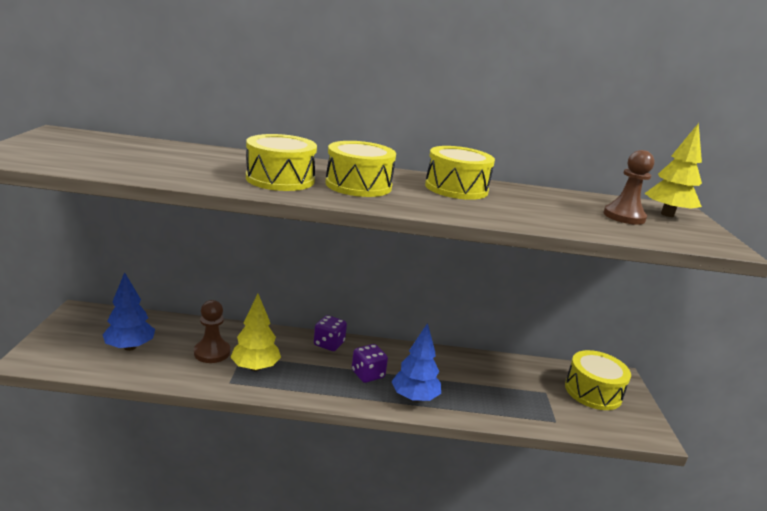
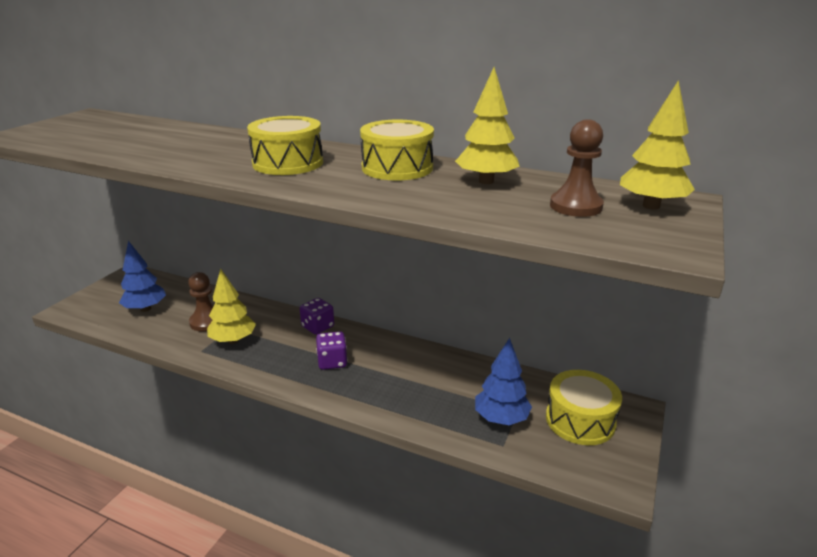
camera: 25 degrees right, 5 degrees up
yellow drum [246,134,317,191] -> none
blue tree [391,323,441,402] -> blue tree moved to [475,338,532,425]
none -> yellow tree [455,67,520,184]

